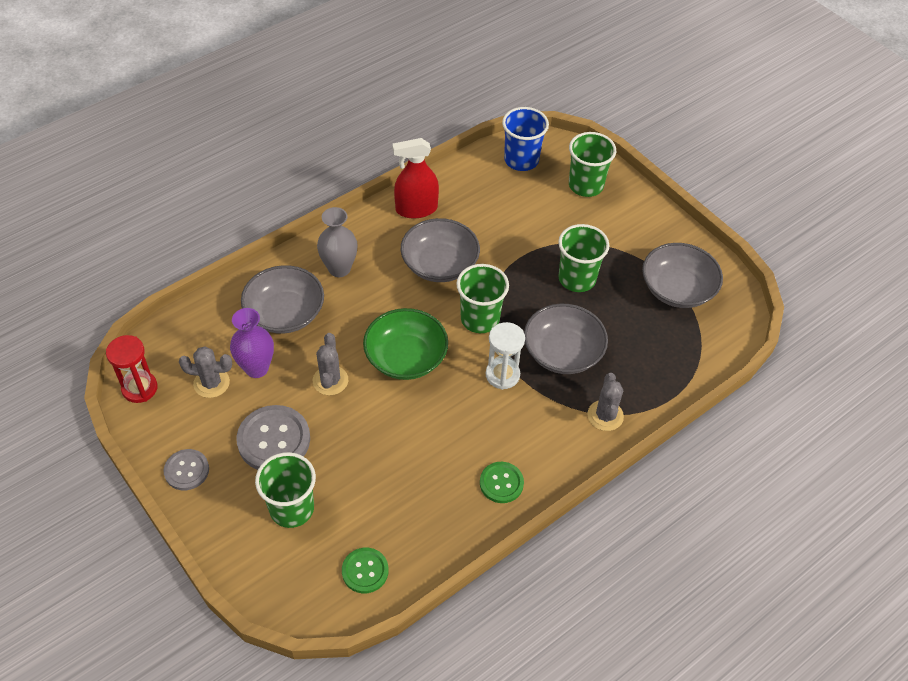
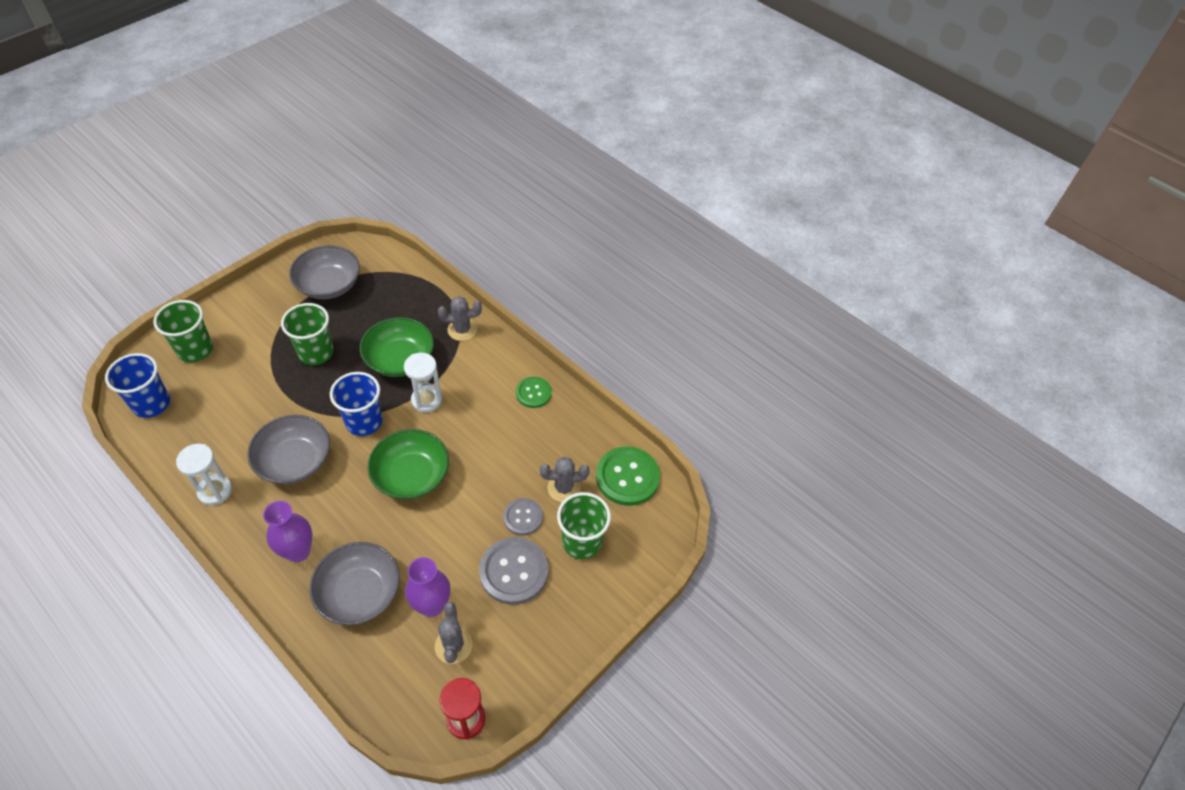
camera: 100 degrees left, 0 degrees up
grey button [163,449,209,490] -> grey button moved to [503,498,543,536]
grey cactus [313,333,348,395] -> grey cactus moved to [540,457,590,502]
grey vase [317,207,358,277] -> purple vase [263,501,312,562]
green button [342,548,389,593] -> green button [596,446,660,506], size x1.67
red spray bottle [392,138,439,219] -> white hourglass [176,444,232,505]
green cup [456,264,509,333] -> blue cup [330,372,383,436]
grey bowl [524,304,608,374] -> green bowl [360,317,434,377]

